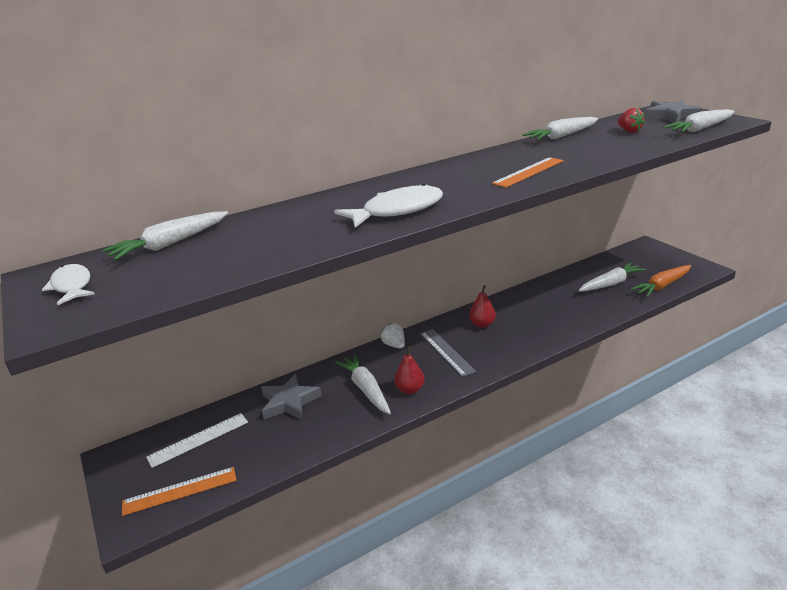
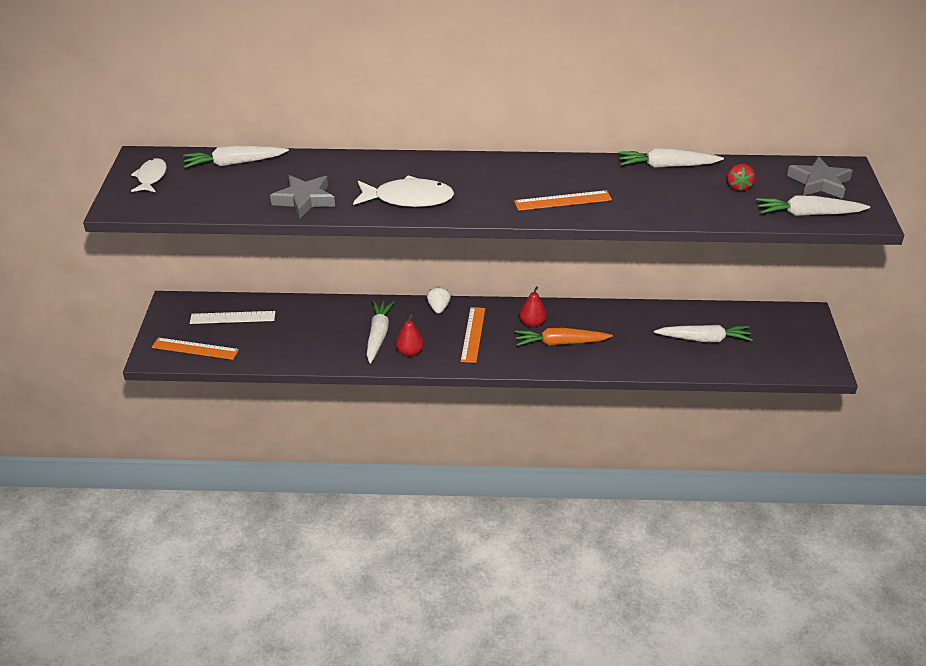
camera: 30 degrees right, 10 degrees up
grey star [261,374,322,420] -> grey star moved to [270,175,335,219]
grey ruler [420,329,476,377] -> orange ruler [461,307,485,363]
orange carrot [630,265,691,297] -> orange carrot moved to [515,327,613,346]

